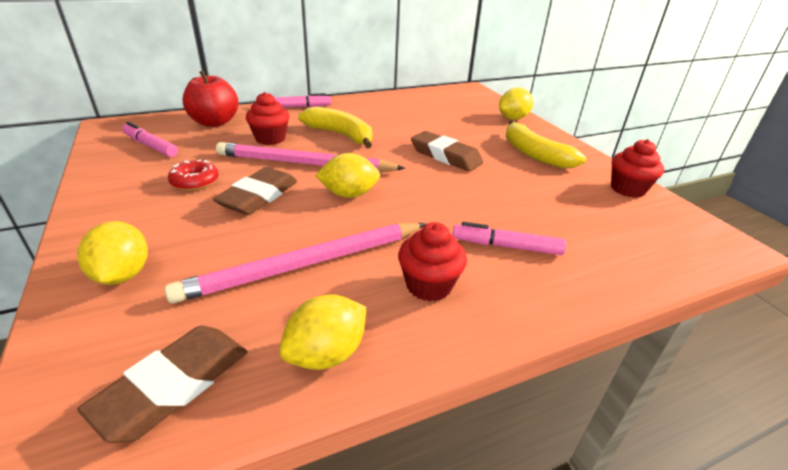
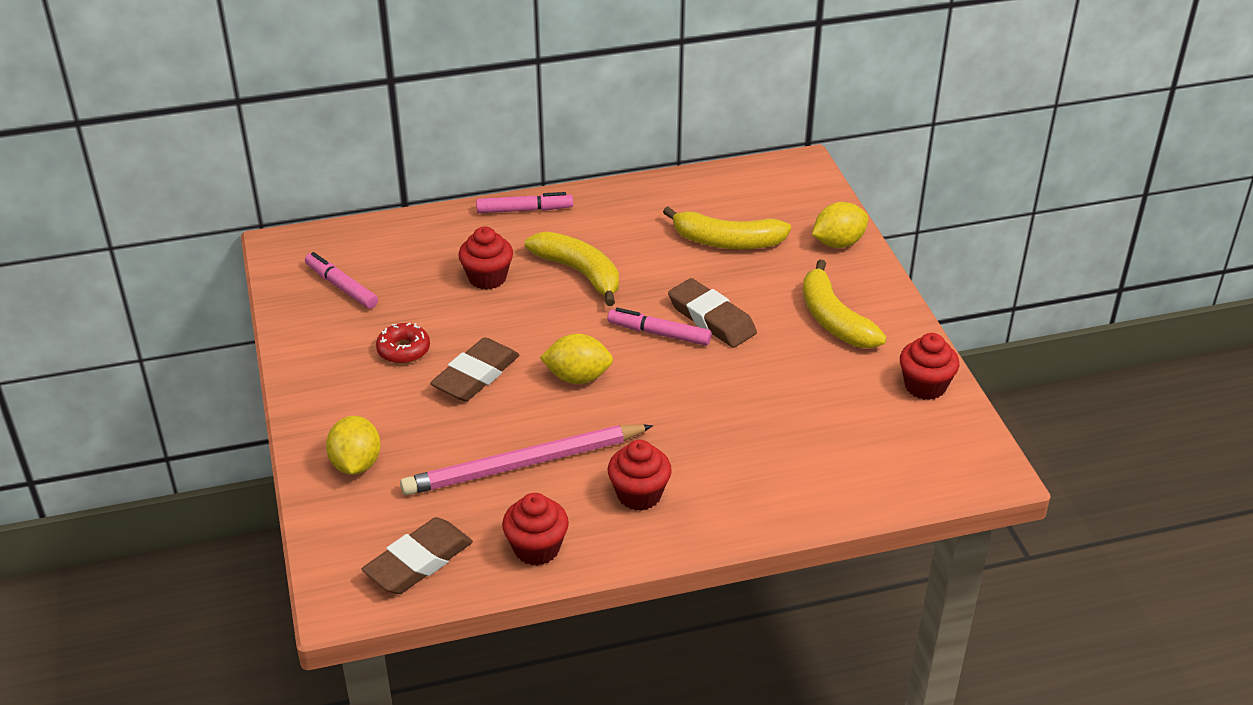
camera: 10 degrees right, 5 degrees up
red apple [183,70,239,127] -> none
pink pencil [216,142,405,172] -> none
yellow lemon [279,295,366,370] -> red cupcake [502,493,569,566]
pink marker [452,222,566,255] -> pink marker moved to [607,308,712,346]
none -> yellow banana [663,206,791,249]

